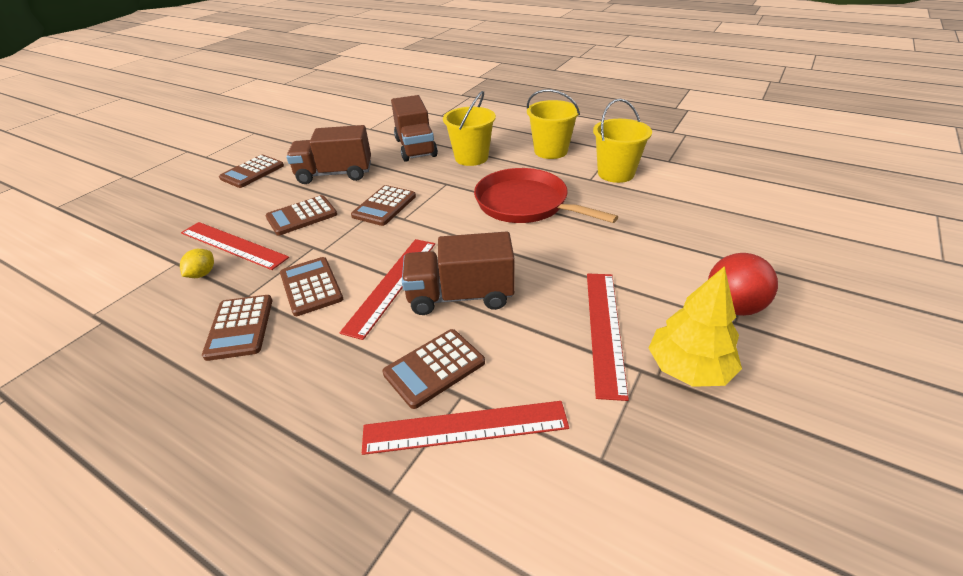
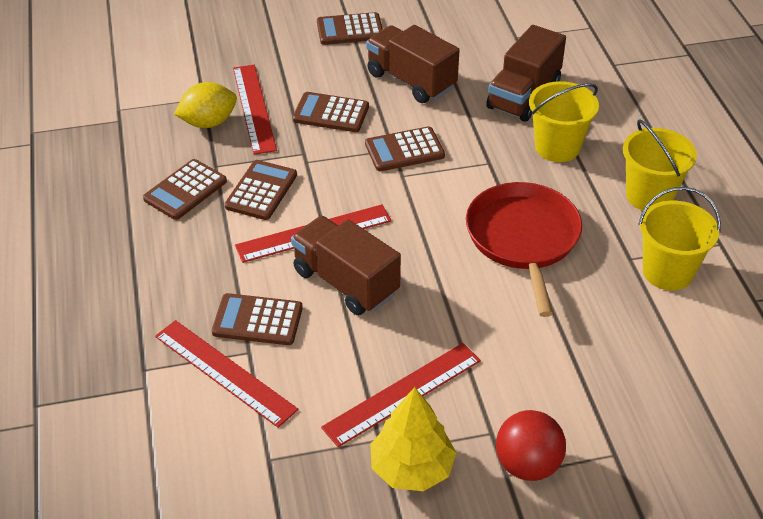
camera: 45 degrees right, 5 degrees up
yellow lemon [180,249,214,278] -> yellow lemon [174,82,237,128], size x1.65

